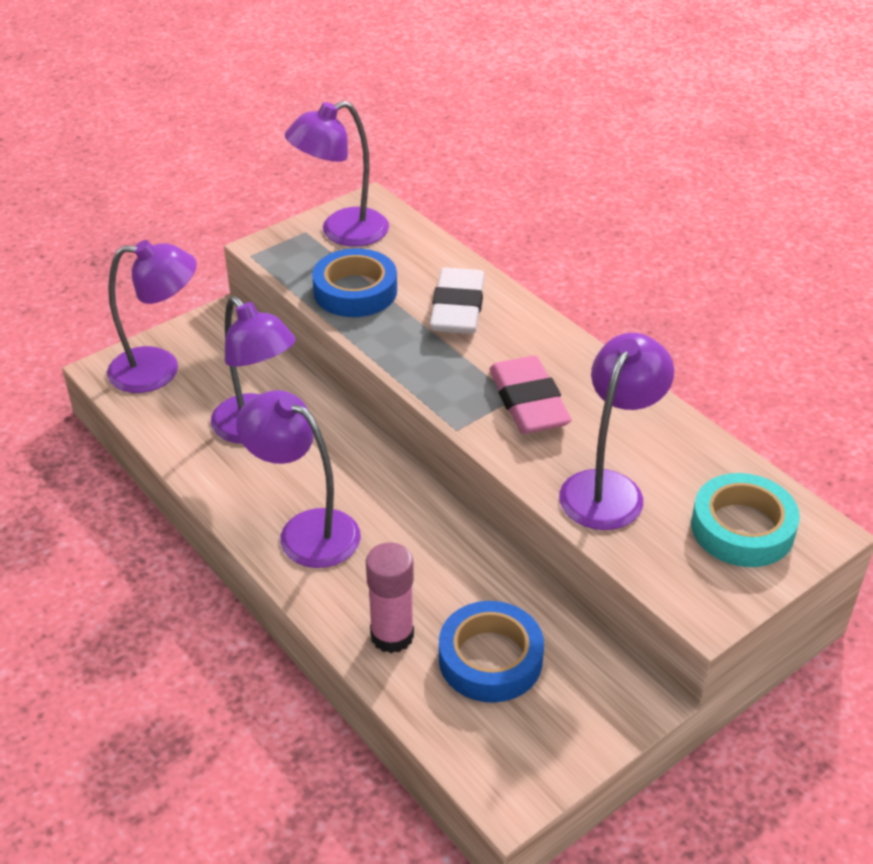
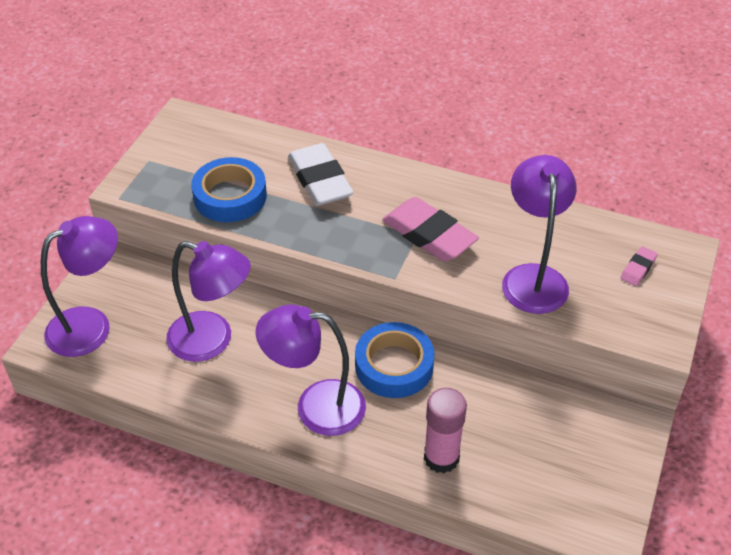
camera: 30 degrees left, 5 degrees up
purple lamp [285,101,389,247] -> none
blue tape [439,601,544,703] -> blue tape moved to [355,322,435,398]
turquoise tape [691,473,800,567] -> pink eraser [620,246,658,286]

